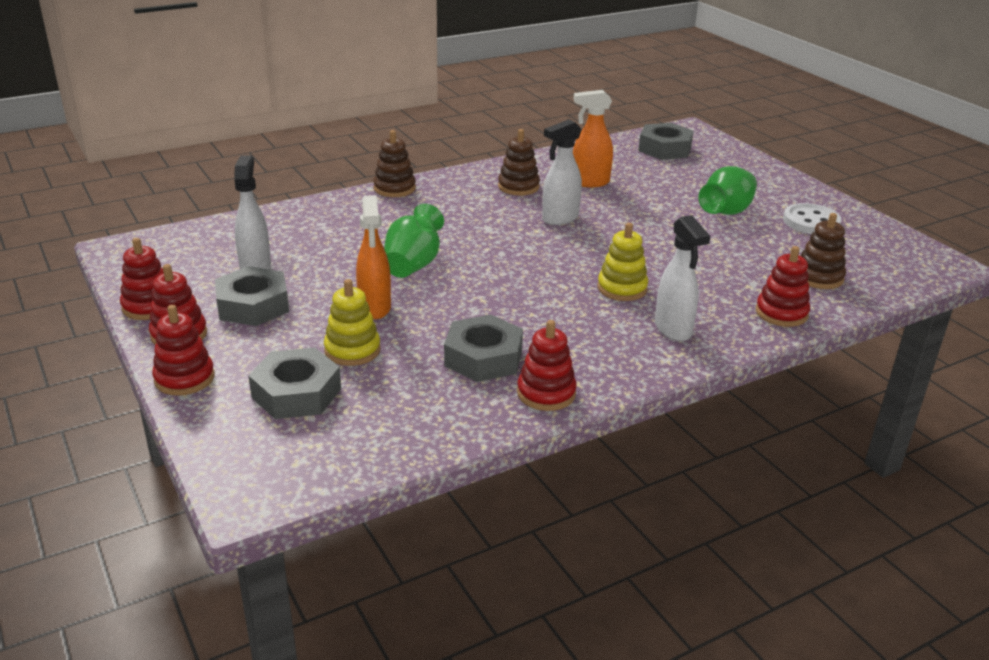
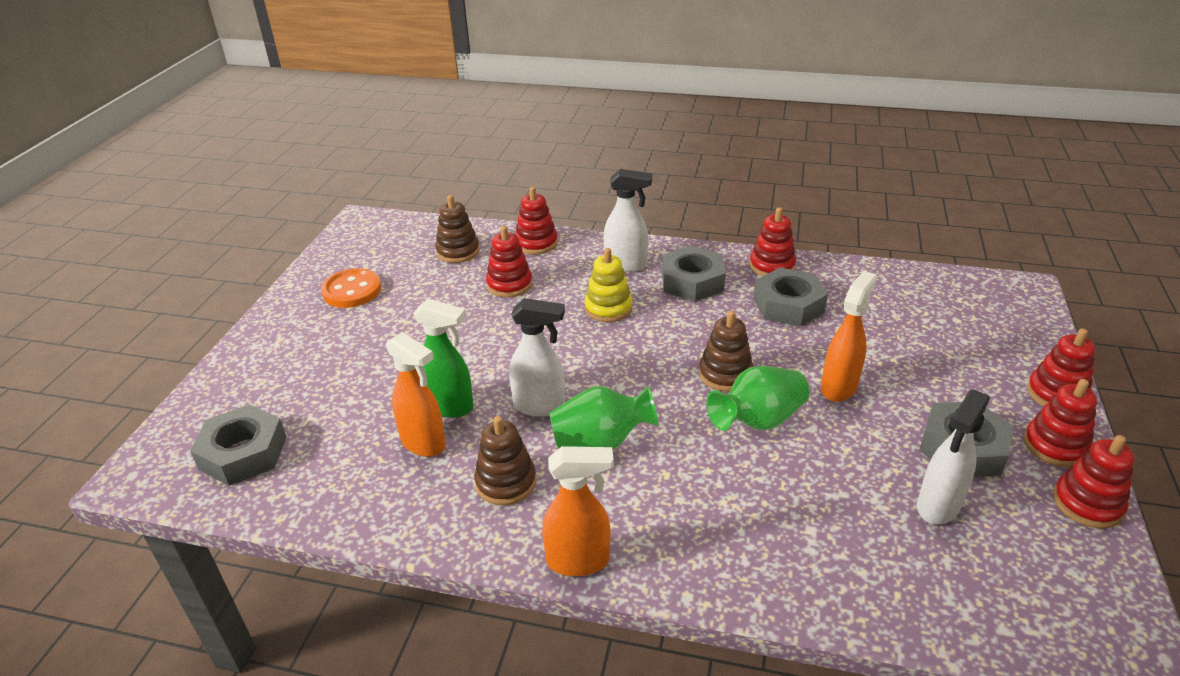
camera: 135 degrees left, 5 degrees up
grey nut [248,347,341,419] -> grey nut moved to [662,246,726,302]
yellow stacking toy [324,279,381,366] -> none
brown stacking toy [373,130,416,197] -> brown stacking toy moved to [699,311,753,392]
white spray bottle [655,215,710,341] -> white spray bottle turned 75 degrees clockwise [604,169,652,272]
green vase [698,166,757,215] -> green vase moved to [549,386,658,450]
white button [783,203,842,234] -> orange button [321,268,381,308]
none -> green spray bottle [413,299,474,418]
none -> red stacking toy [486,226,532,297]
none -> orange spray bottle [542,446,614,576]

